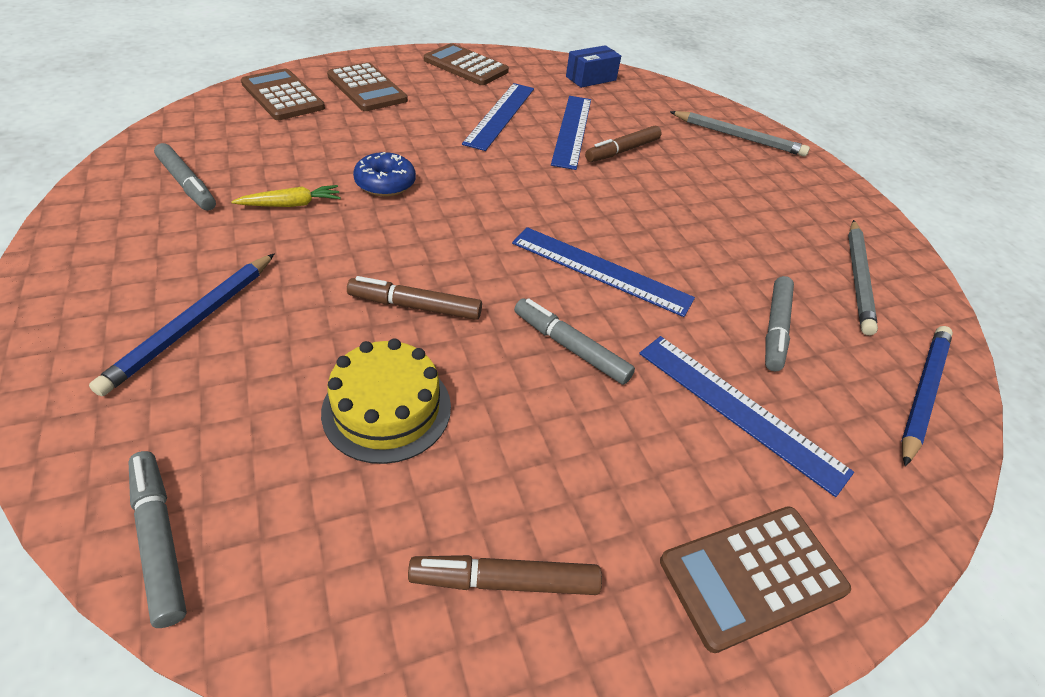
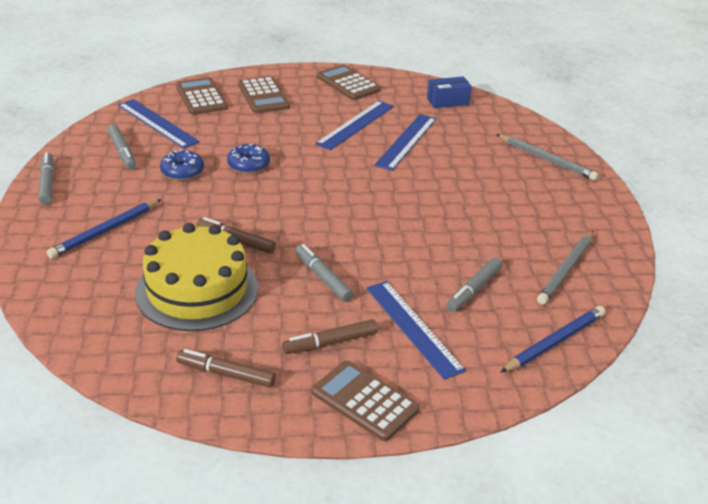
camera: 20 degrees right, 10 degrees down
grey marker [128,451,187,628] -> grey marker moved to [39,152,54,205]
yellow carrot [231,185,341,207] -> blue donut [160,149,204,181]
yellow cake [321,338,451,464] -> yellow cake [135,223,258,331], size x1.61
blue ruler [512,227,695,317] -> blue ruler moved to [118,99,200,149]
brown marker [585,125,661,162] -> brown marker moved to [282,319,378,354]
brown calculator [660,506,851,653] -> brown calculator turned 45 degrees clockwise [311,361,420,441]

